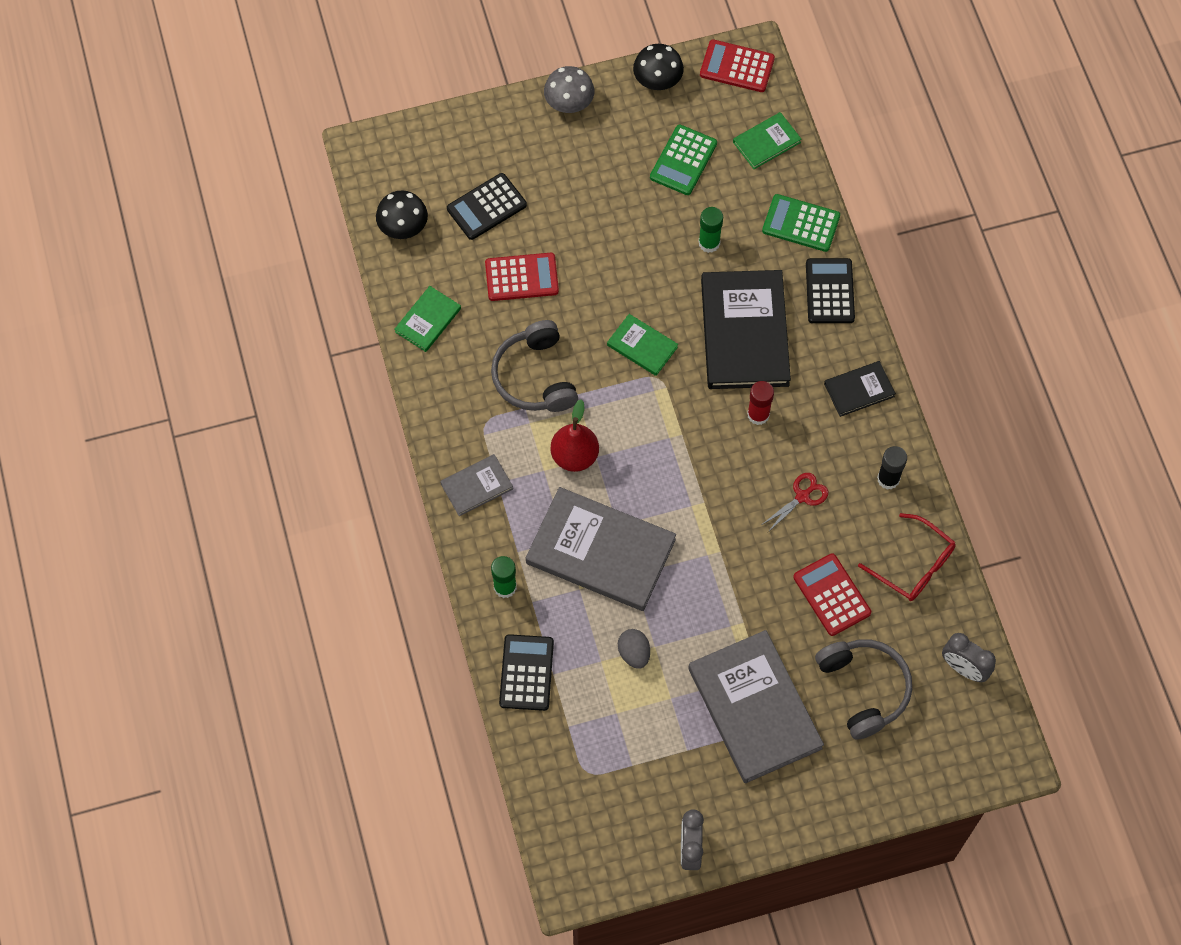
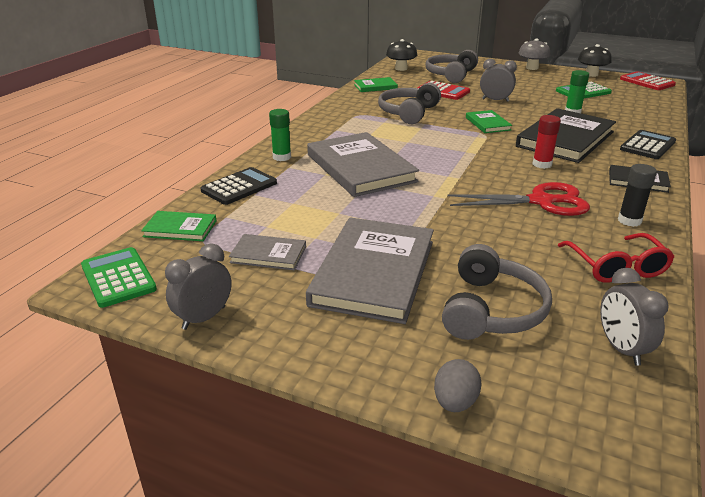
camera: 40 degrees right, 35 degrees down
grey book [440,454,513,516] -> grey book moved to [229,234,306,270]
black calculator [447,173,527,240] -> grey headphones [426,50,478,83]
red pear [550,399,599,472] -> none
grey egg [618,629,650,669] -> grey egg moved to [434,359,482,412]
green book [733,112,802,169] -> green book moved to [141,211,217,241]
red scissors [761,473,828,532] -> red scissors [447,182,590,216], size x1.88
green calculator [762,194,840,252] -> green calculator moved to [81,247,157,308]
red calculator [793,553,871,636] -> none
none -> grey clock [480,59,517,102]

